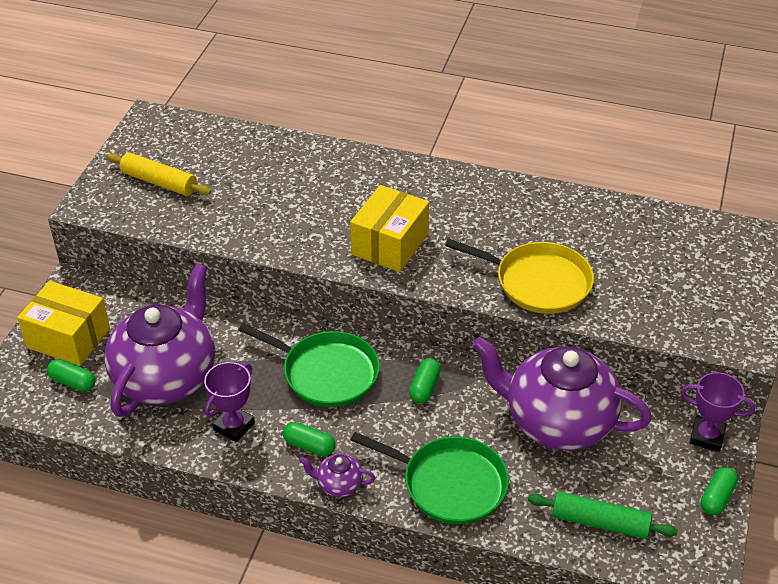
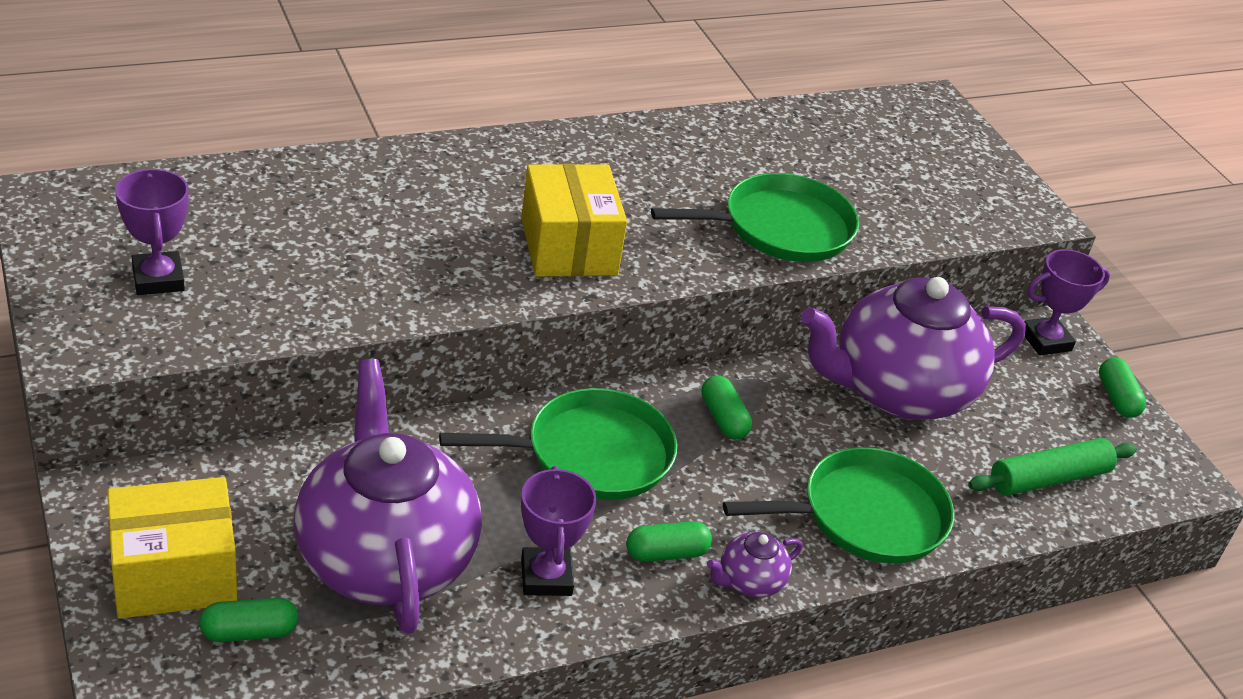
camera: 45 degrees left, 5 degrees down
yellow rolling pin [106,152,211,196] -> purple trophy [115,169,189,295]
yellow pan [445,238,594,314] -> green pan [651,173,859,262]

